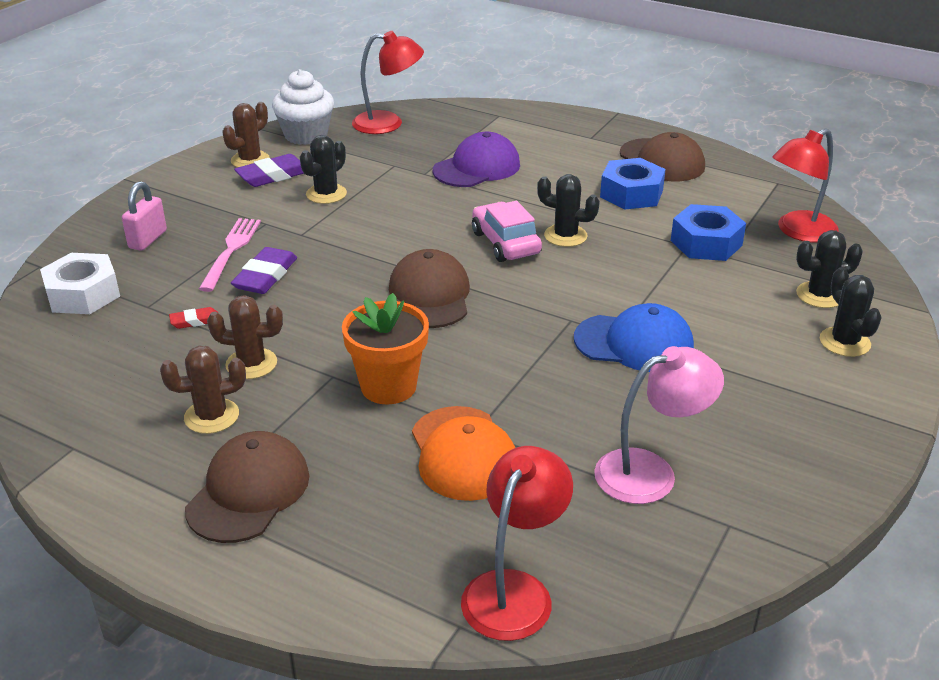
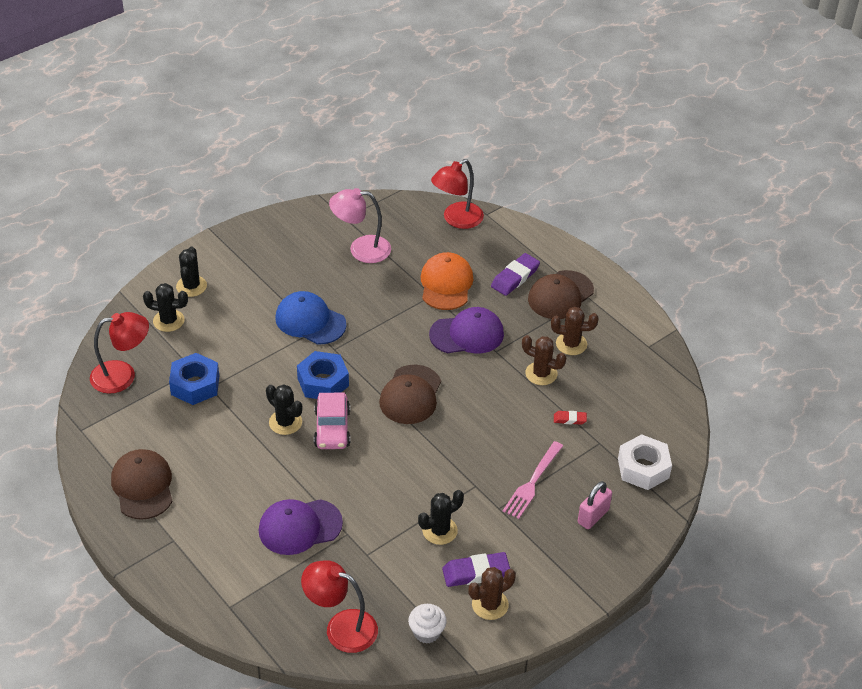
camera: 160 degrees left, 10 degrees up
purple eraser [231,247,297,294] -> purple eraser moved to [491,253,540,296]
white cupcake [272,69,334,145] -> white cupcake [408,604,447,644], size x0.62
orange flower pot [342,293,429,404] -> purple cap [429,307,504,354]
blue nut [600,158,666,209] -> blue nut moved to [297,351,349,399]

